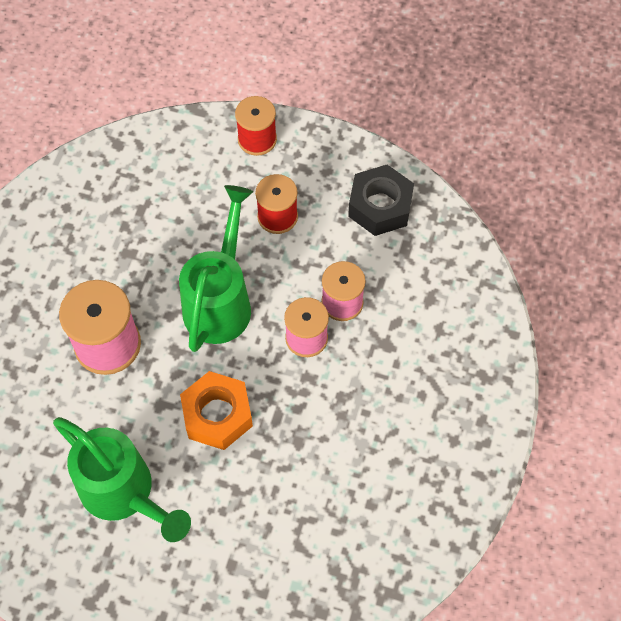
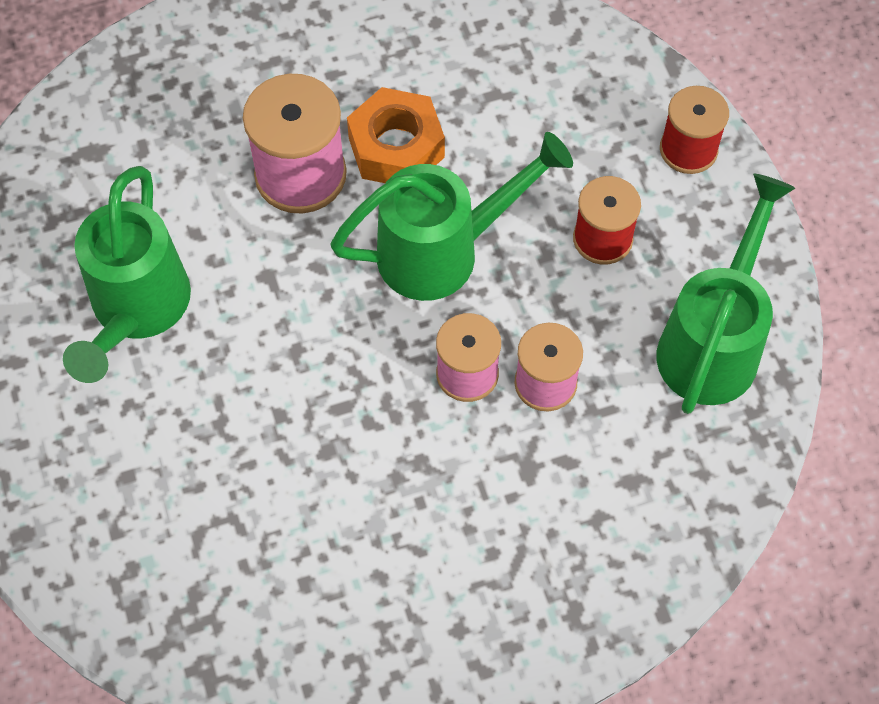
camera: 55 degrees right, 0 degrees up
orange nut [180,371,253,450] -> orange nut moved to [347,87,445,183]
black nut [348,165,414,236] -> green watering can [657,174,795,414]

